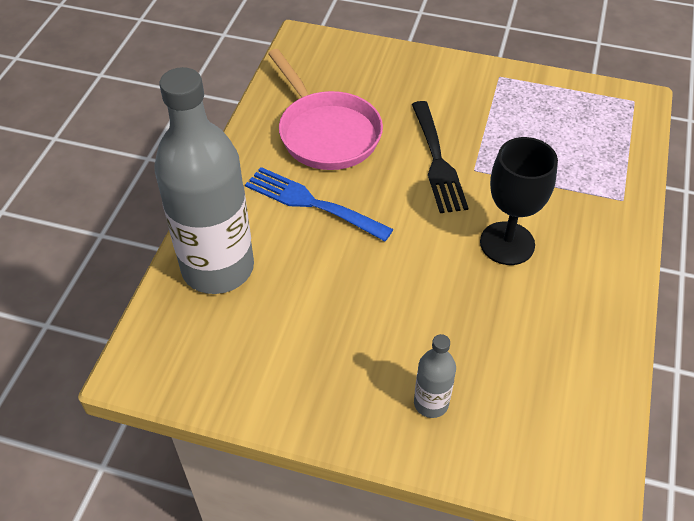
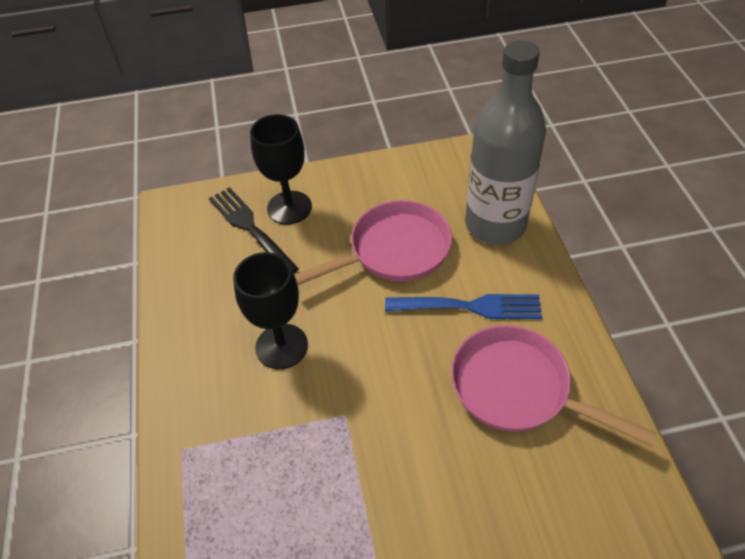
camera: 155 degrees right, 0 degrees up
black fork [412,101,468,213] -> black fork moved to [209,187,299,273]
grey bottle [414,334,456,418] -> black goblet [250,114,312,225]
none -> pink pan [294,200,452,285]

